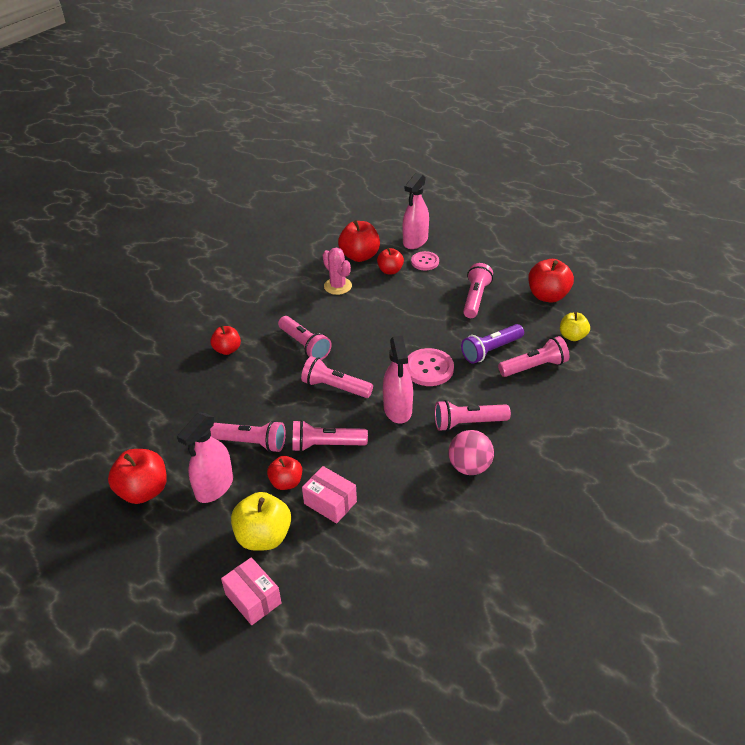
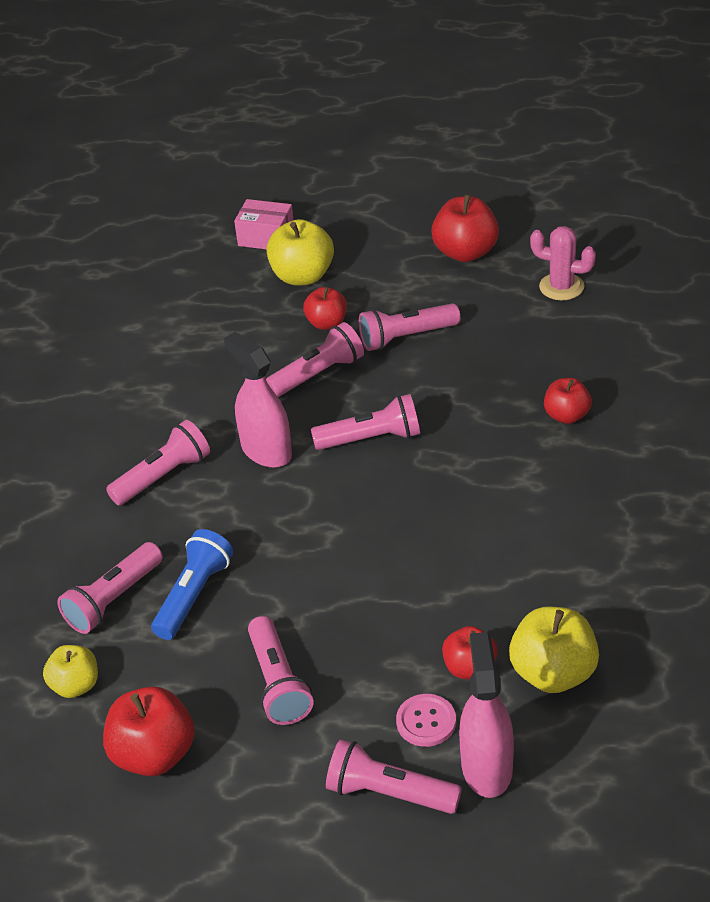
camera: 150 degrees right, 0 degrees up
pink spray bottle [177,413,233,503] -> none
pink flashlight [278,316,332,360] -> pink flashlight moved to [326,739,462,814]
pink box [302,466,357,524] -> none
pink cactus [323,248,352,295] -> pink cactus moved to [530,226,596,300]
red apple [338,220,380,262] -> yellow apple [509,606,599,693]
pink button [405,348,454,386] -> none
pink ball [448,430,494,475] -> none
purple flashlight [461,324,524,364] -> blue flashlight [151,529,233,640]

